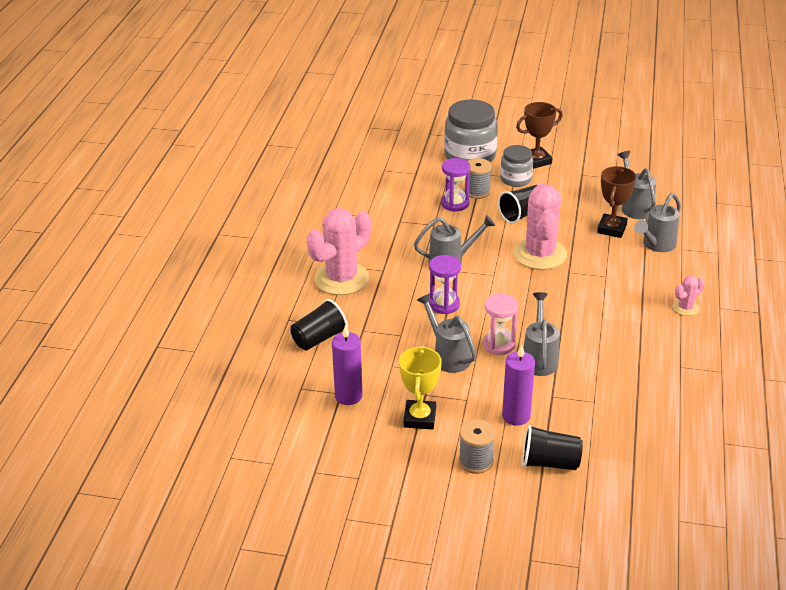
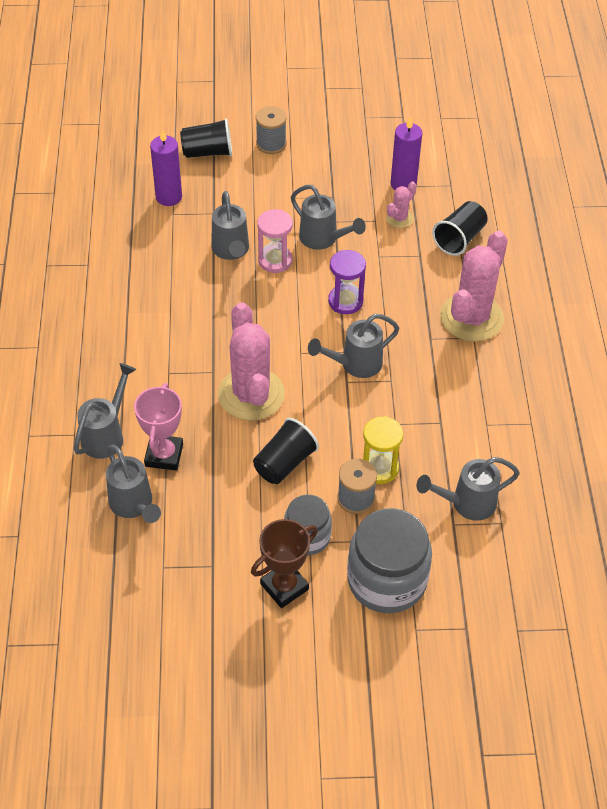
camera: 165 degrees right, 15 degrees up
yellow trophy [399,346,442,430] -> none
purple hourglass [441,158,470,211] -> yellow hourglass [362,416,403,484]
purple candle [502,344,535,426] -> purple candle moved to [150,129,182,206]
brown trophy [597,166,637,238] -> pink trophy [134,383,183,470]
pink cactus [673,276,705,316] -> pink cactus moved to [386,182,417,228]
none -> grey watering can [417,457,520,521]

